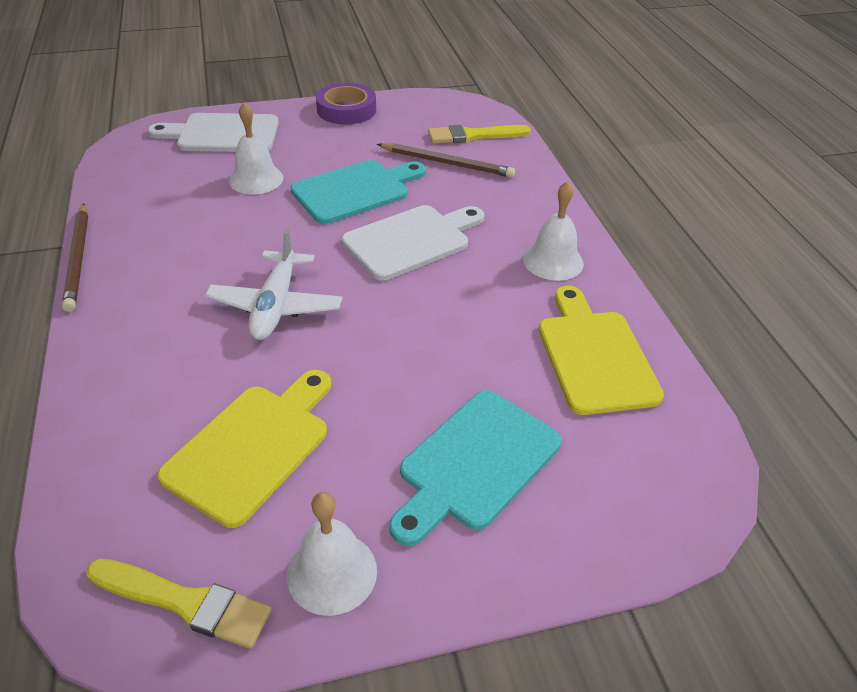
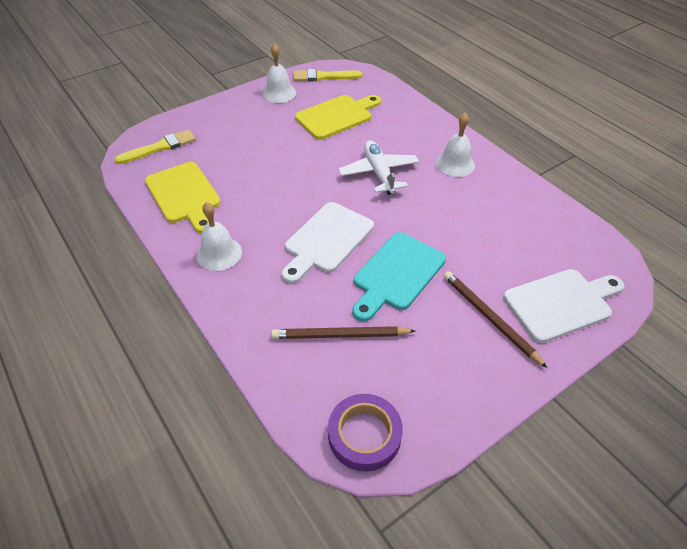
camera: 160 degrees right, 5 degrees up
brown pencil [62,204,88,312] -> brown pencil moved to [444,271,547,368]
yellow cutting board [157,370,331,528] -> yellow cutting board turned 135 degrees counterclockwise [295,95,381,140]
white bell [229,102,283,194] -> white bell moved to [436,113,475,177]
purple tape [316,83,376,124] -> purple tape moved to [328,394,403,471]
turquoise cutting board [389,390,561,546] -> none
yellow brush [428,125,531,144] -> yellow brush moved to [115,129,195,164]

